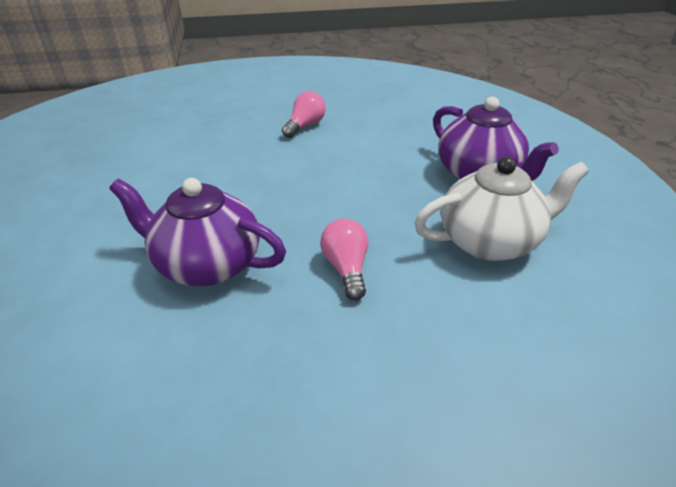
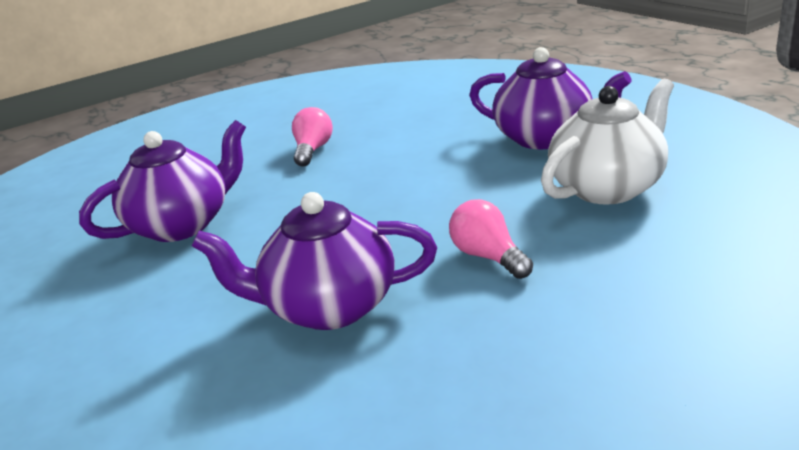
camera: 20 degrees left, 10 degrees down
none -> purple teapot [79,120,246,242]

